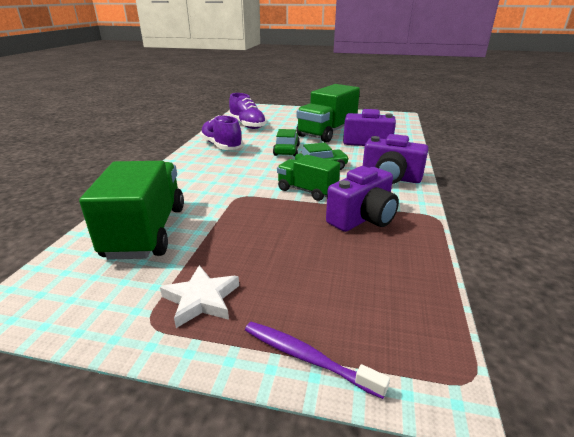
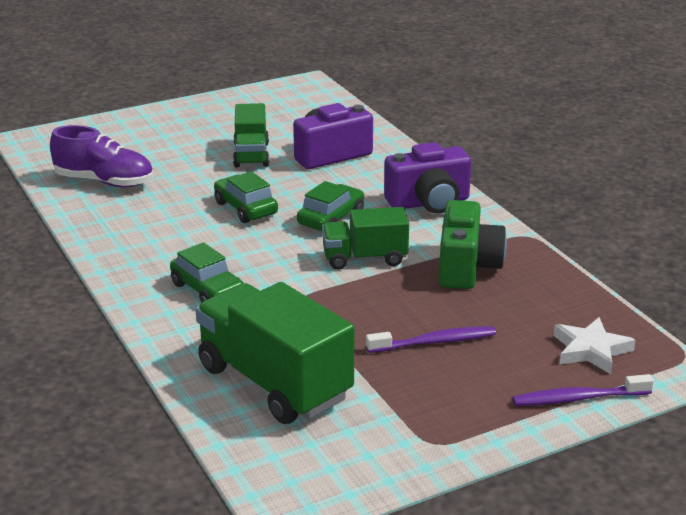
camera: 40 degrees left, 0 degrees up
white star [160,265,239,328] -> white star moved to [553,317,635,374]
purple shoe [200,115,243,150] -> none
green truck [296,84,360,143] -> green truck [233,103,269,167], size x0.59
purple camera [326,166,399,232] -> green camera [439,200,507,289]
none -> green car [170,242,243,303]
none -> purple toothbrush [366,326,496,353]

